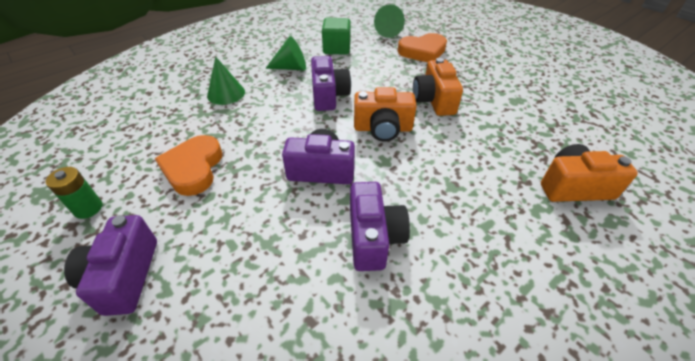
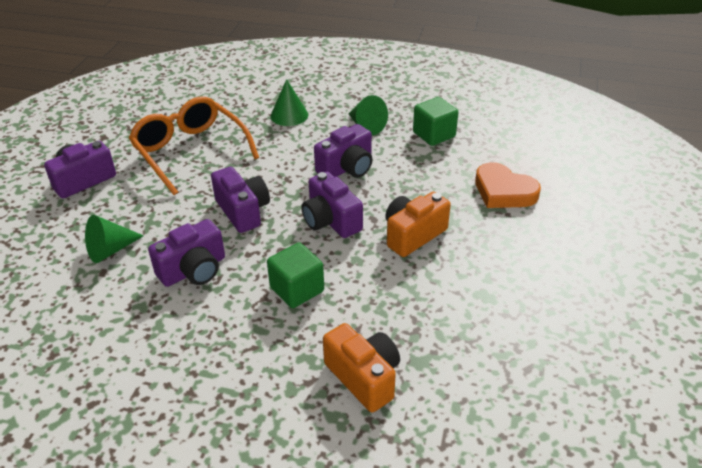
camera: 55 degrees right, 5 degrees down
green battery [46,167,103,219] -> none
orange heart [155,135,222,196] -> orange glasses [129,97,259,195]
orange camera [354,87,417,142] -> purple camera [301,172,363,238]
green cone [374,4,405,38] -> green cone moved to [85,215,144,263]
none -> green cube [267,242,324,308]

